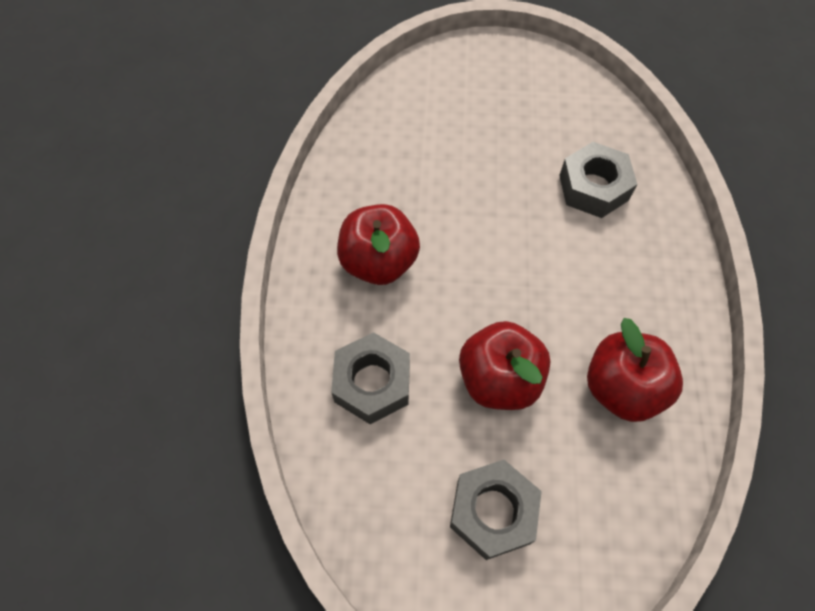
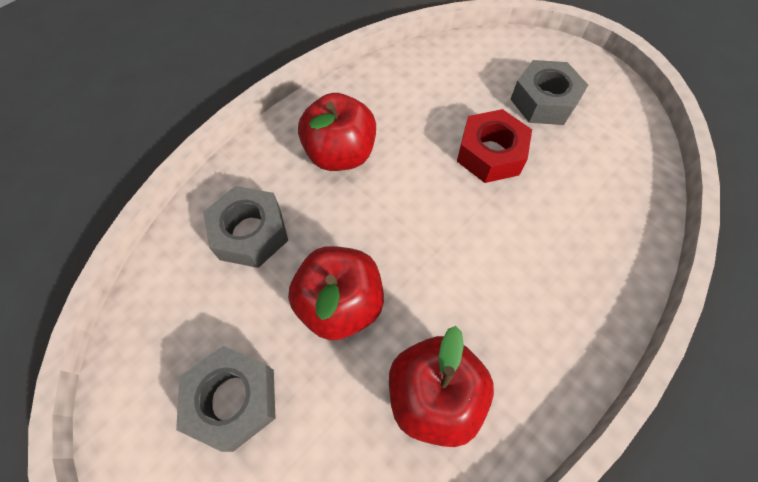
camera: 40 degrees right, 0 degrees up
grey nut [559,142,637,218] -> grey nut moved to [510,60,588,125]
none -> red nut [457,109,532,183]

